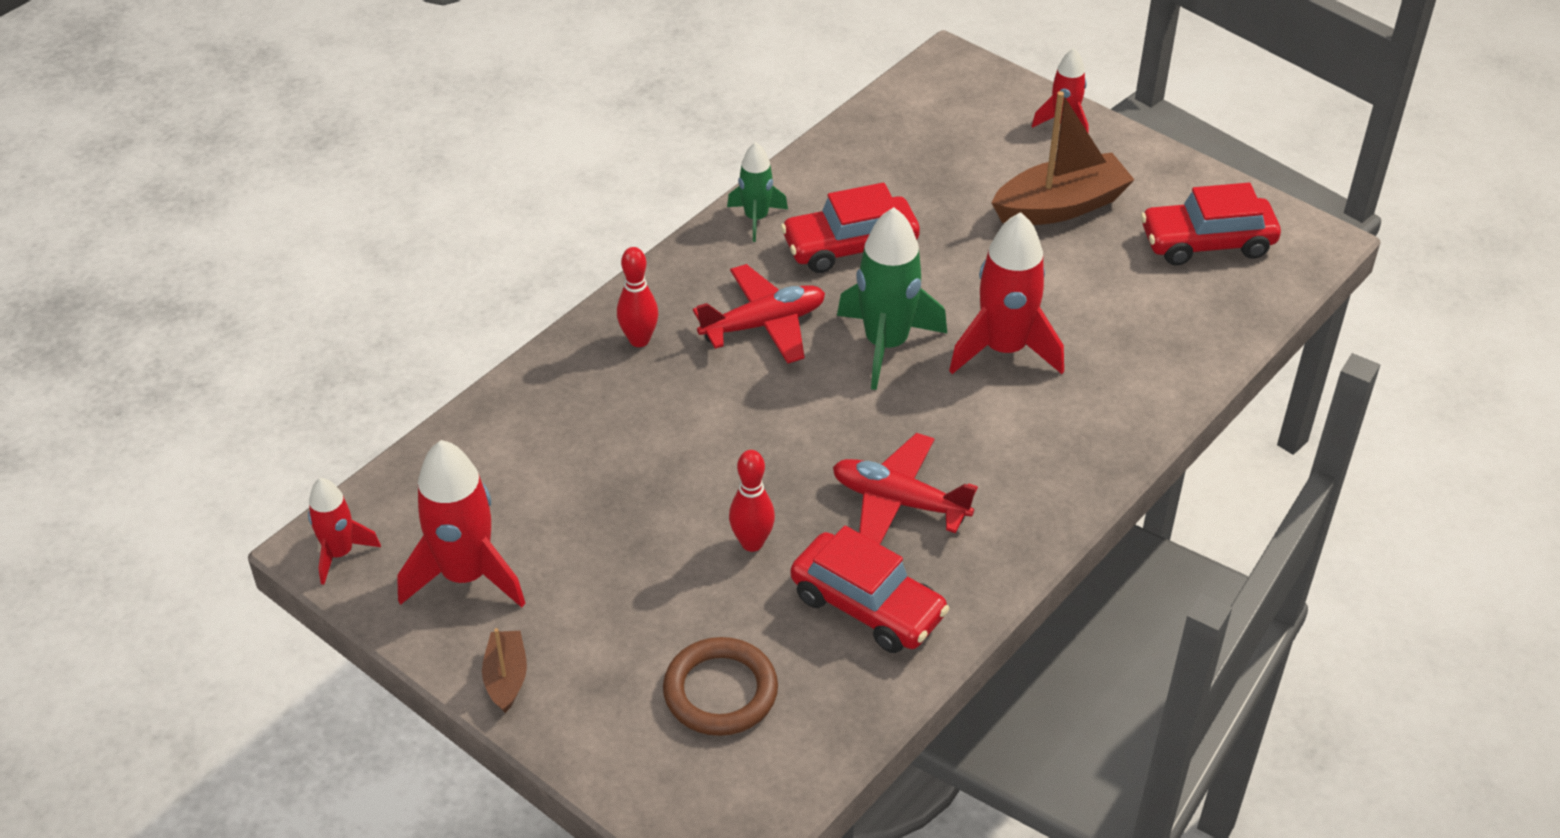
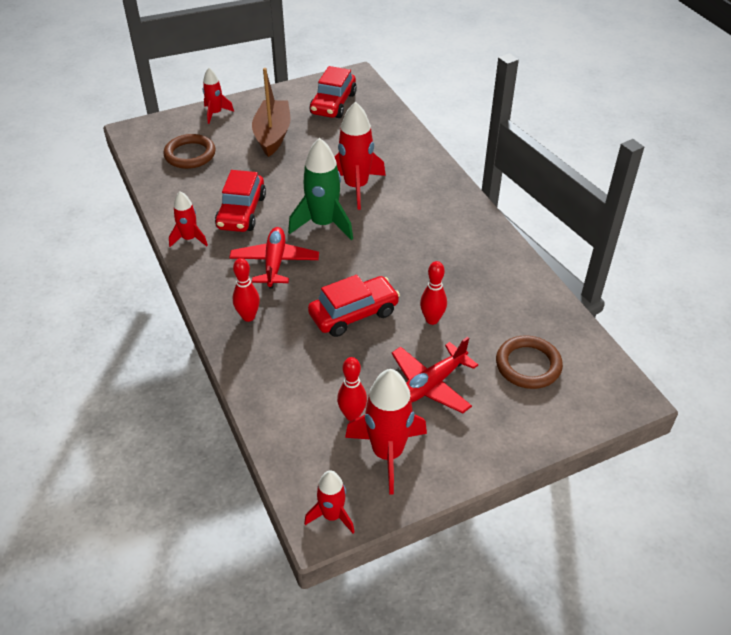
camera: 65 degrees left, 0 degrees up
brown boat [482,628,527,713] -> none
green rocket [727,142,788,242] -> red rocket [169,191,208,247]
red car [791,526,950,653] -> red car moved to [308,275,400,337]
red plane [833,433,978,544] -> red plane moved to [392,337,478,413]
none -> brown ring [163,134,216,169]
none -> red bowling pin [337,357,367,421]

